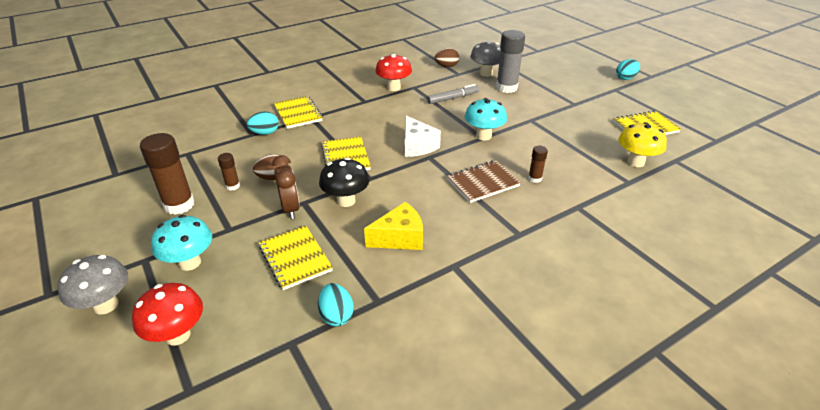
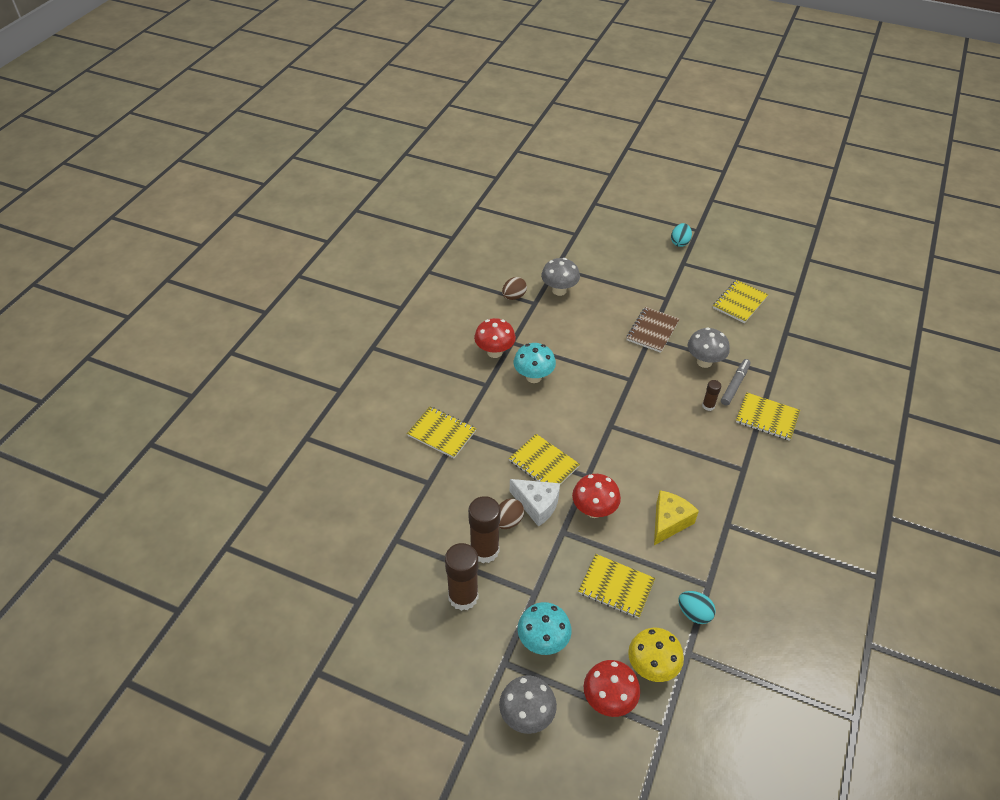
camera: 35 degrees left, 10 degrees up
brown glue stick [218,153,240,191] -> brown glue stick [468,496,500,563], size x2.01
turquoise egg [247,111,279,135] -> none
brown clock [272,155,300,219] -> none
black mushroom [319,158,369,207] -> red mushroom [572,474,621,518]
white cheese [405,116,441,157] -> white cheese moved to [510,479,560,527]
grey marker [427,84,479,104] -> grey marker moved to [721,359,751,406]
brown notebook [447,160,521,203] -> brown notebook moved to [627,307,679,353]
turquoise mushroom [465,98,507,140] -> turquoise mushroom moved to [514,343,556,383]
grey glue stick [496,30,525,93] -> none
yellow mushroom [618,122,667,167] -> yellow mushroom moved to [628,628,684,682]
none -> grey mushroom [688,327,730,368]
none -> yellow notebook [736,392,800,441]

